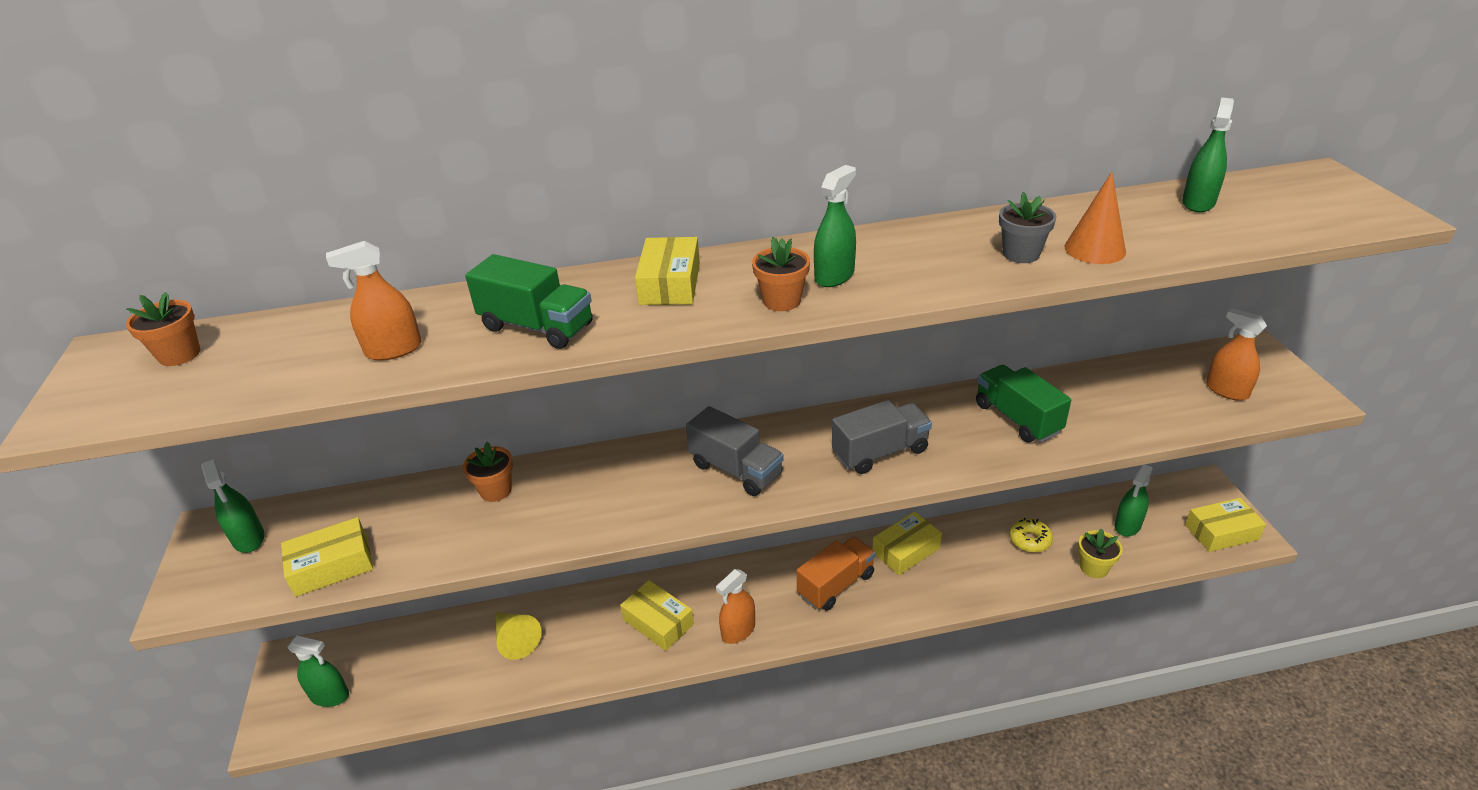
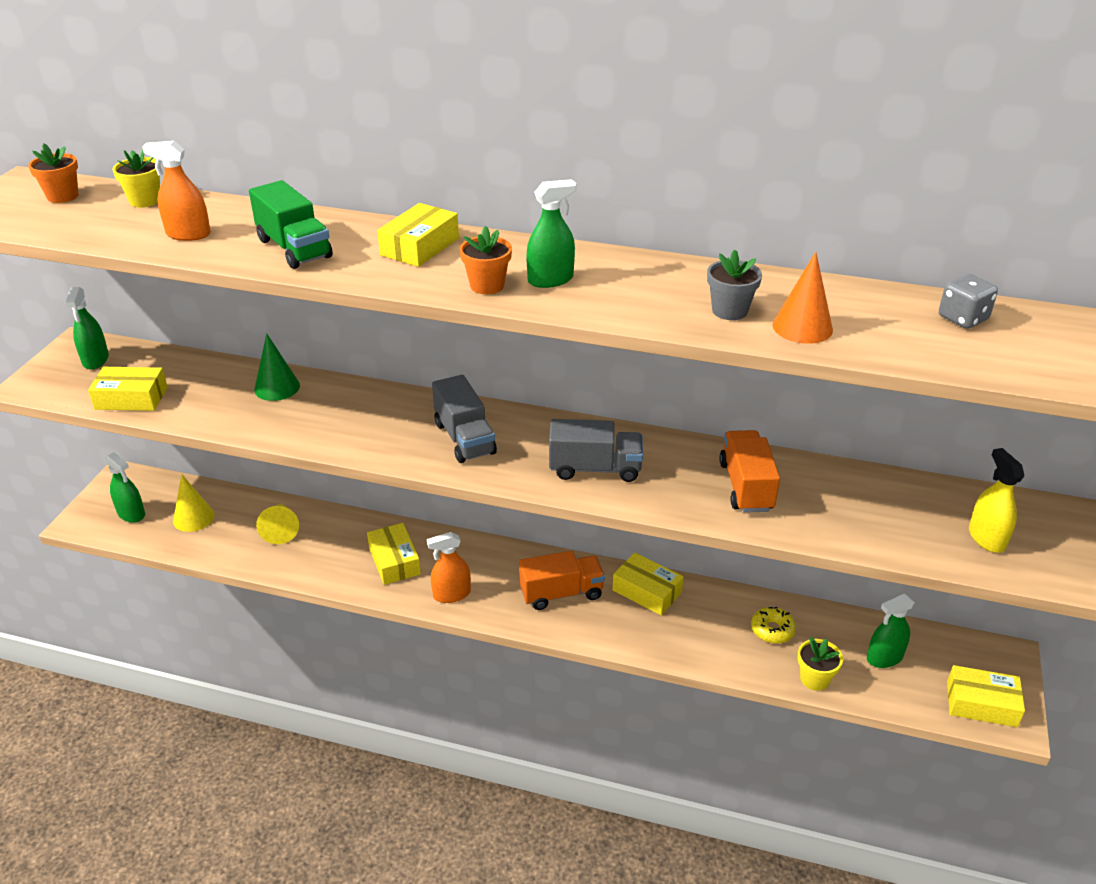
camera: 25 degrees right, 0 degrees up
orange flower pot [463,442,513,502] -> green cone [254,333,300,401]
yellow box [873,512,942,575] -> yellow box turned 45 degrees clockwise [612,552,683,615]
green truck [976,365,1071,443] -> orange truck [719,430,780,513]
green spray bottle [1182,97,1234,212] -> grey dice [939,274,998,329]
orange spray bottle [1206,308,1267,401] -> yellow spray bottle [969,448,1024,553]
none -> yellow flower pot [113,150,161,208]
none -> yellow cone [173,474,215,532]

